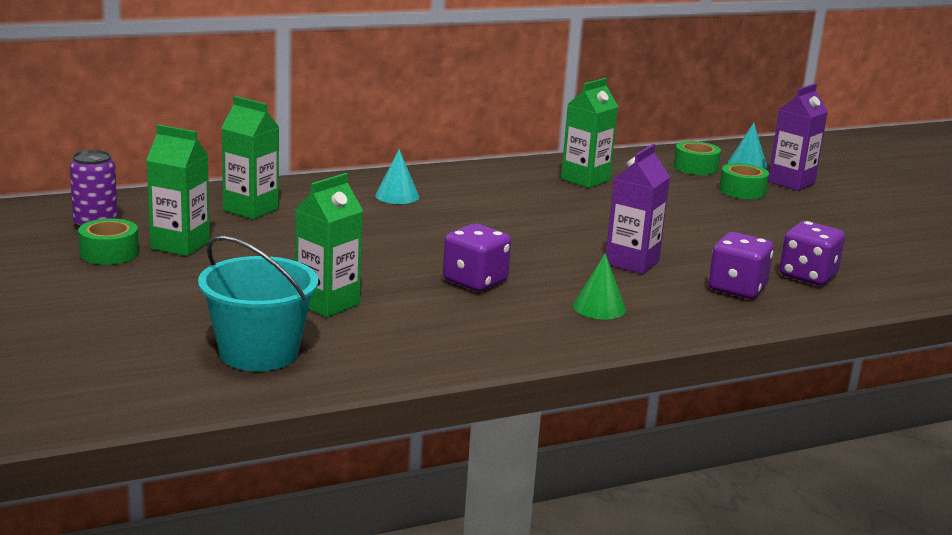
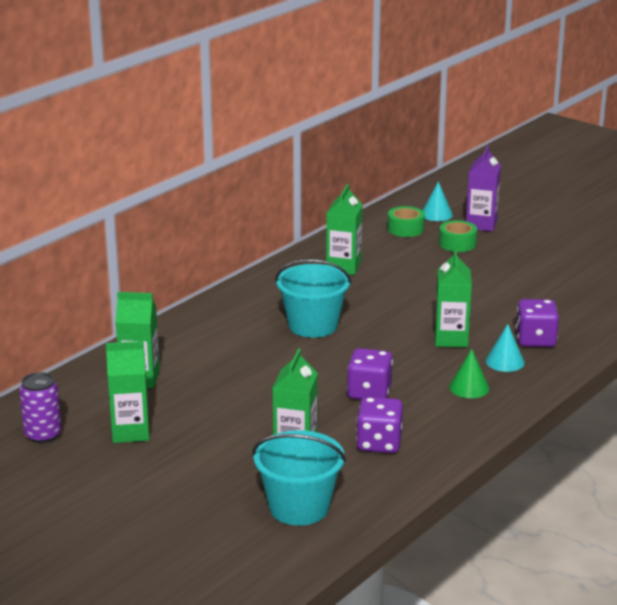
camera: 25 degrees left, 5 degrees up
green tape [78,218,139,265] -> none
turquoise cone [375,149,419,204] -> turquoise cone moved to [486,324,525,372]
purple carton [606,144,670,274] -> green carton [435,249,472,348]
purple dice [780,221,845,285] -> purple dice moved to [356,397,403,453]
none -> turquoise bucket [275,259,352,338]

